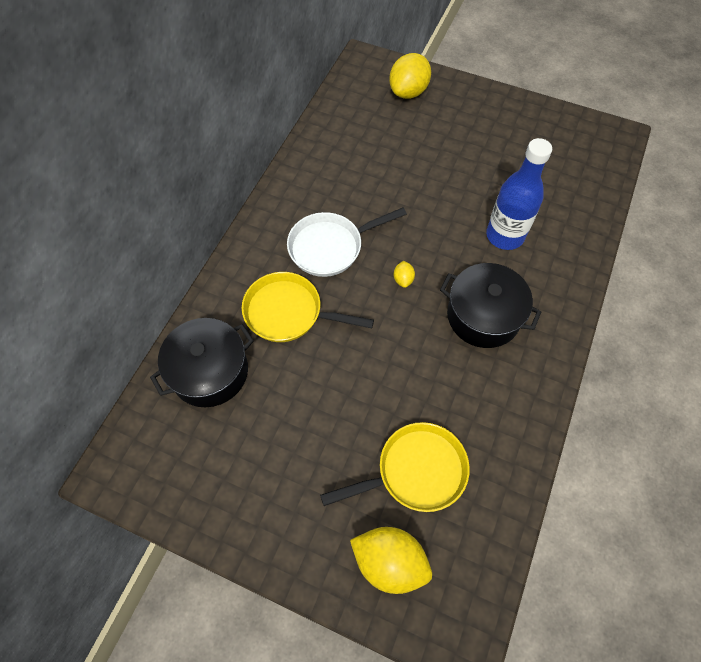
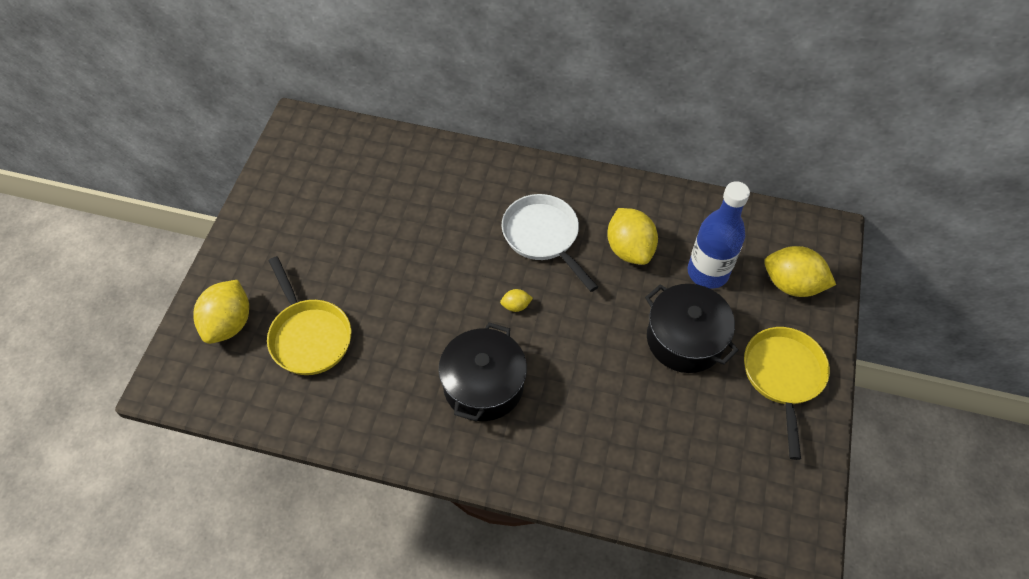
camera: 80 degrees right, 5 degrees down
black pot [150,318,254,407] -> black pot moved to [645,284,739,373]
yellow pan [242,272,374,342] -> yellow pan moved to [744,327,830,460]
blue bottle [486,138,552,250] -> blue bottle moved to [688,181,750,289]
none -> yellow lemon [607,208,658,265]

